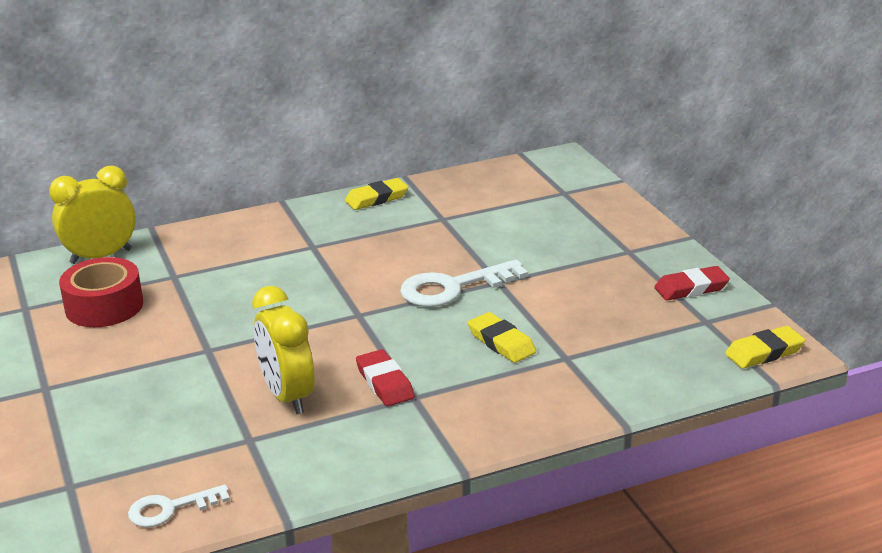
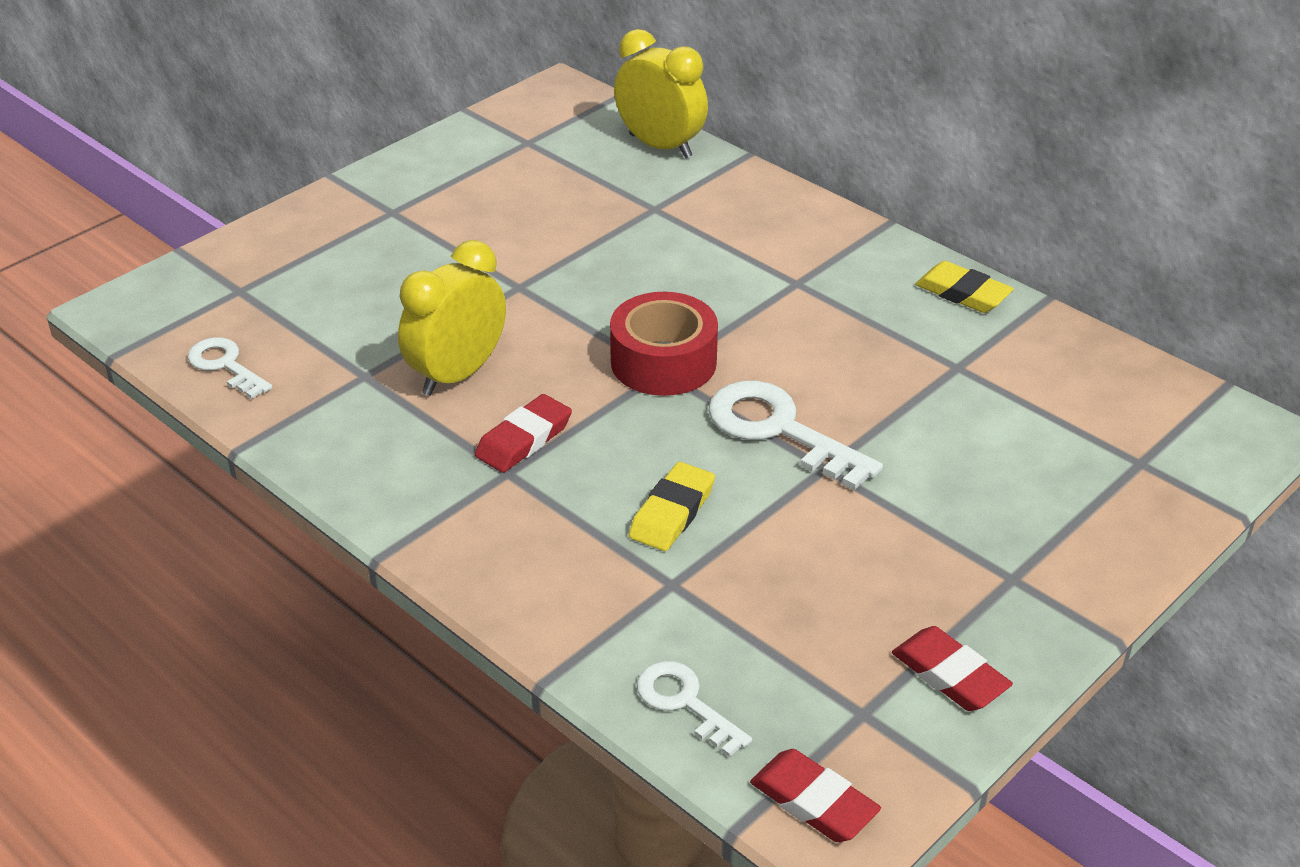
camera: 65 degrees right, 10 degrees up
red tape [59,257,143,327] -> red tape moved to [610,292,718,396]
yellow eraser [725,326,805,369] -> red eraser [750,749,881,842]
none -> white key [637,661,752,757]

